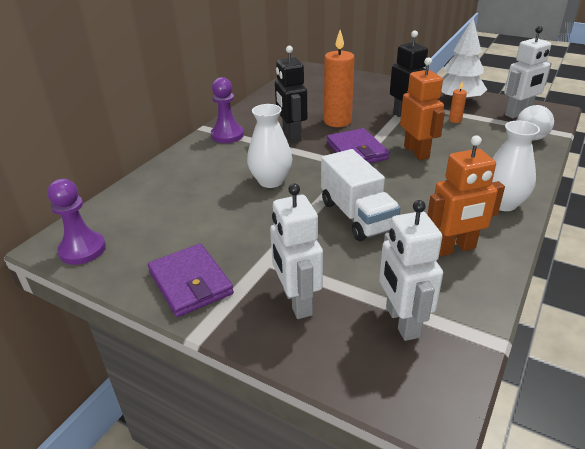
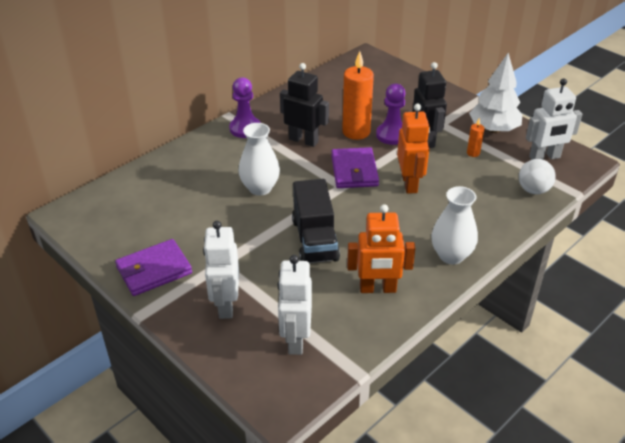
camera: 15 degrees right, 5 degrees up
purple pawn [47,179,106,265] -> purple pawn moved to [376,84,405,145]
purple wallet [148,243,234,317] -> purple wallet turned 75 degrees clockwise [115,239,192,296]
black robot [275,46,307,142] -> black robot turned 120 degrees clockwise [280,63,329,147]
white truck [321,149,400,241] -> black truck [292,179,340,263]

